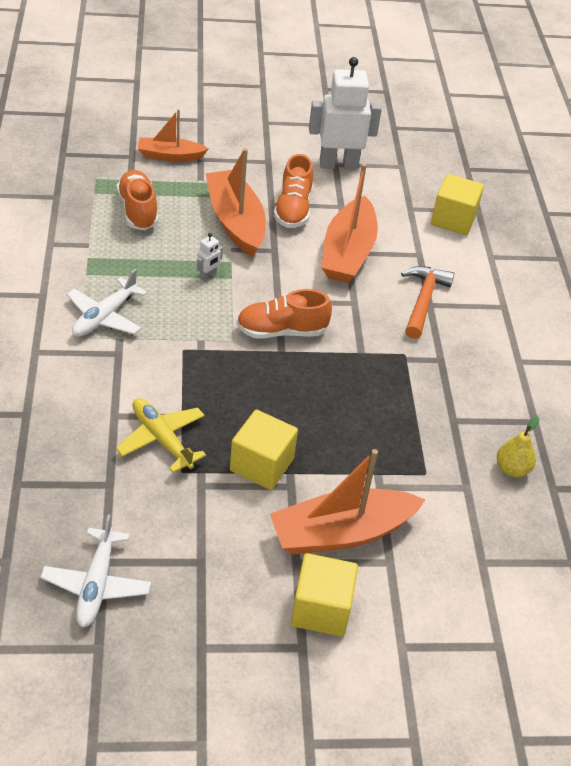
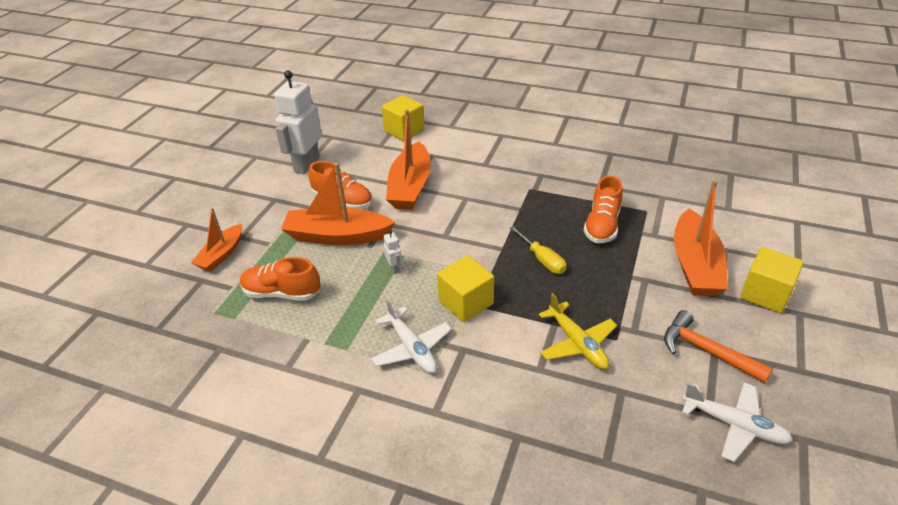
camera: 60 degrees left, 5 degrees down
yellow plane [116,398,206,473] -> yellow plane turned 105 degrees counterclockwise [539,293,617,369]
yellow cube [230,410,298,490] -> yellow cube moved to [437,255,494,322]
orange shoe [236,289,332,339] -> orange shoe moved to [583,176,623,243]
orange boat [321,163,378,283] -> orange boat turned 60 degrees clockwise [386,109,431,210]
orange hammer [401,266,455,339] -> orange hammer moved to [664,310,773,383]
yellow pear [497,417,539,477] -> none
none -> yellow screwdriver [510,226,567,274]

